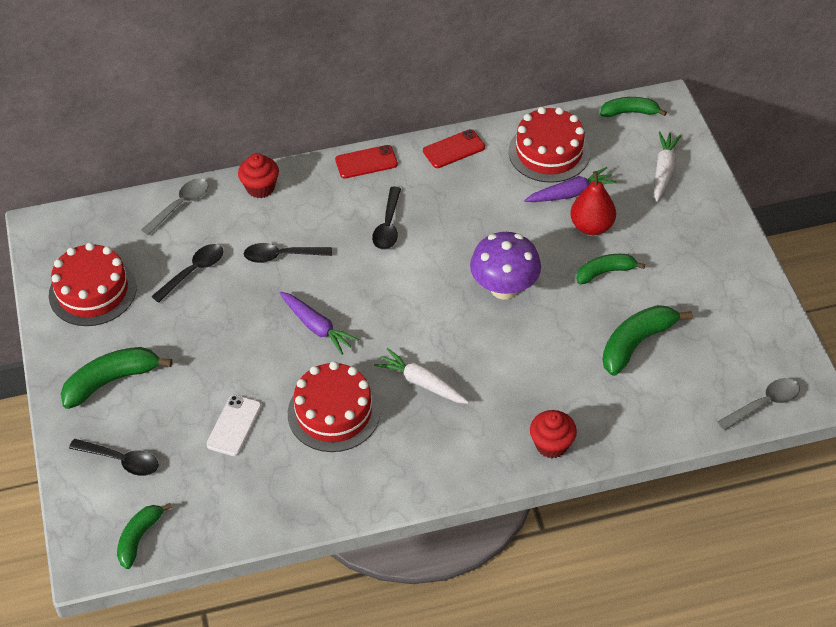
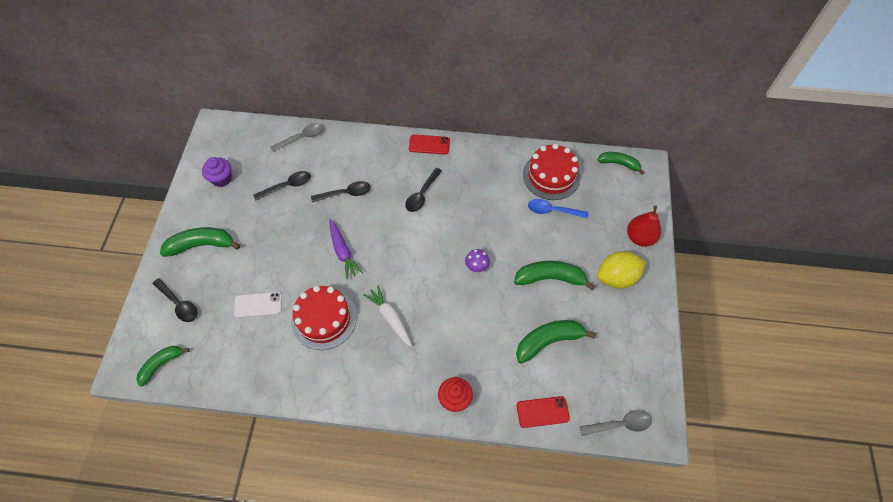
camera: 20 degrees right, 10 degrees up
red cake [49,243,137,326] -> purple cupcake [202,157,232,187]
white phone [206,395,262,456] -> white phone turned 45 degrees clockwise [234,292,282,318]
red cupcake [238,153,279,198] -> none
black spoon [244,243,332,263] -> black spoon turned 150 degrees clockwise [311,181,370,202]
red phone [423,129,485,168] -> red phone moved to [517,396,570,428]
purple mushroom [470,232,541,300] -> purple mushroom [465,249,490,272], size x0.49
purple carrot [524,167,616,202] -> blue spoon [528,199,588,219]
red pear [570,171,616,235] -> red pear moved to [627,206,661,247]
green banana [576,254,645,284] -> green banana [514,261,595,290], size x1.52
white carrot [654,131,681,202] -> none
none -> yellow lemon [597,251,646,289]

